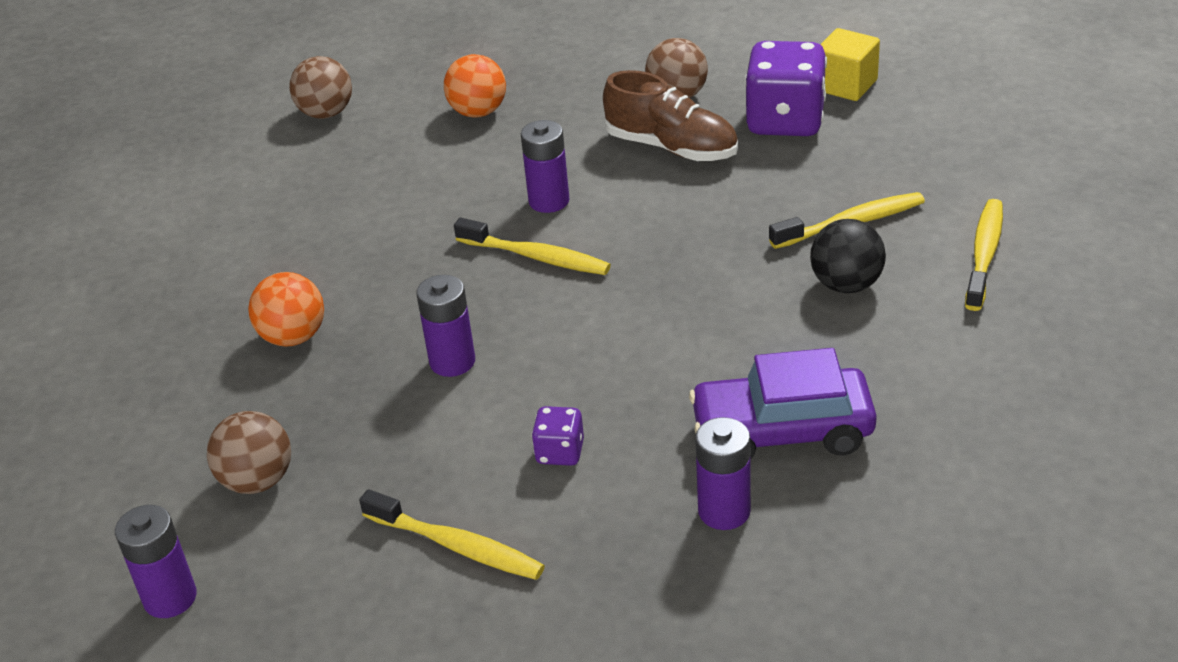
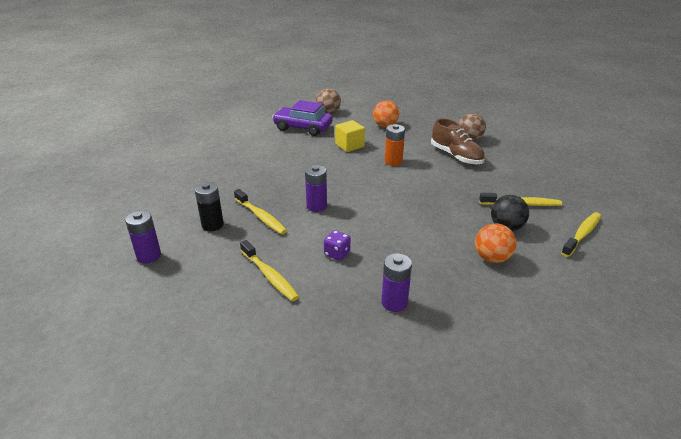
camera: 20 degrees right, 5 degrees down
brown ball [207,411,291,494] -> black battery [195,182,224,231]
orange ball [248,272,324,347] -> orange ball moved to [475,223,516,263]
yellow toothbrush [454,218,611,275] -> yellow toothbrush moved to [234,189,287,234]
purple battery [521,120,570,213] -> orange battery [385,124,405,166]
purple car [689,348,877,460] -> purple car moved to [272,100,333,136]
purple dice [745,41,827,136] -> none
yellow cube [820,28,880,101] -> yellow cube moved to [335,120,365,152]

